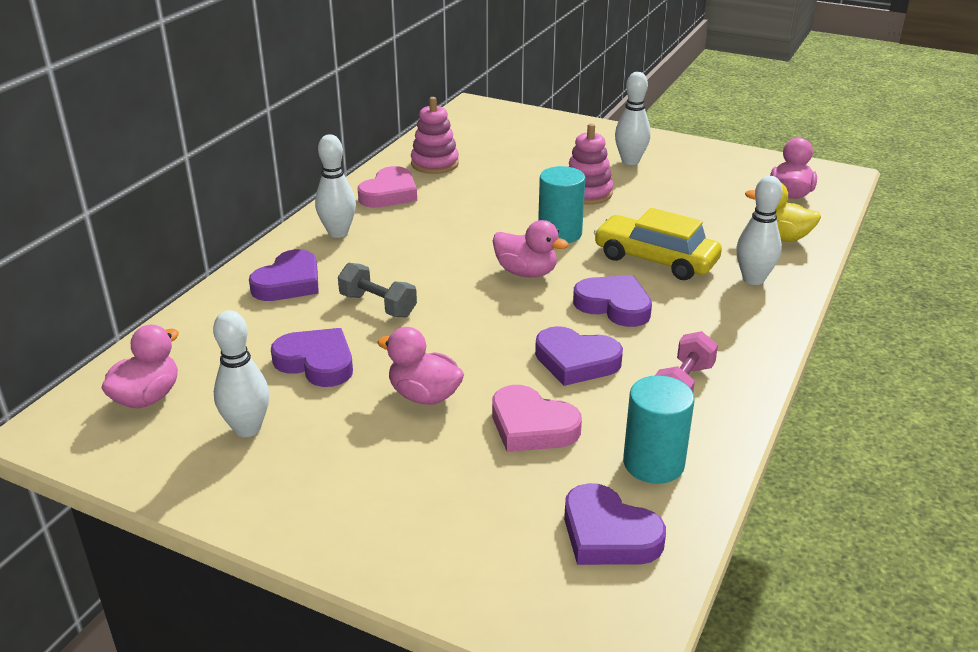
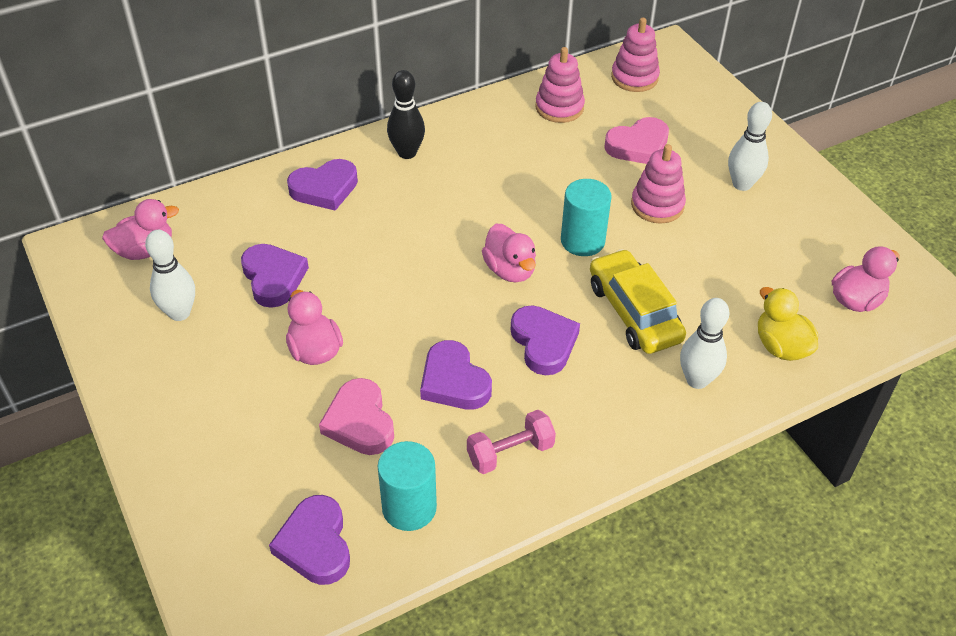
camera: 35 degrees right, 15 degrees up
white bowling pin [315,135,356,238] -> black bowling pin [387,70,425,159]
grey dumbbell [338,263,417,317] -> none
pink heart [358,166,417,208] -> pink heart moved to [605,117,669,164]
none -> pink stacking toy [611,18,660,92]

